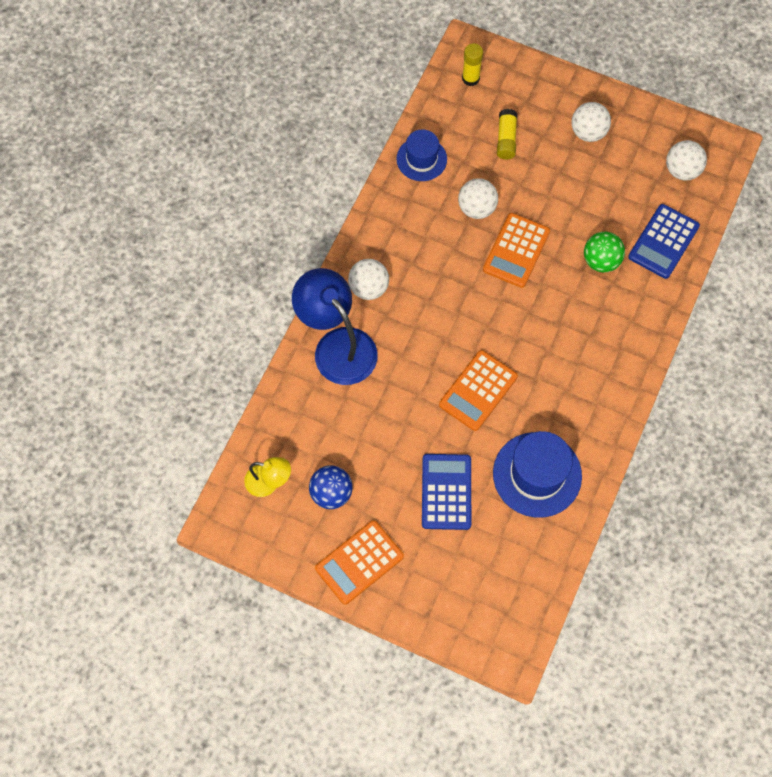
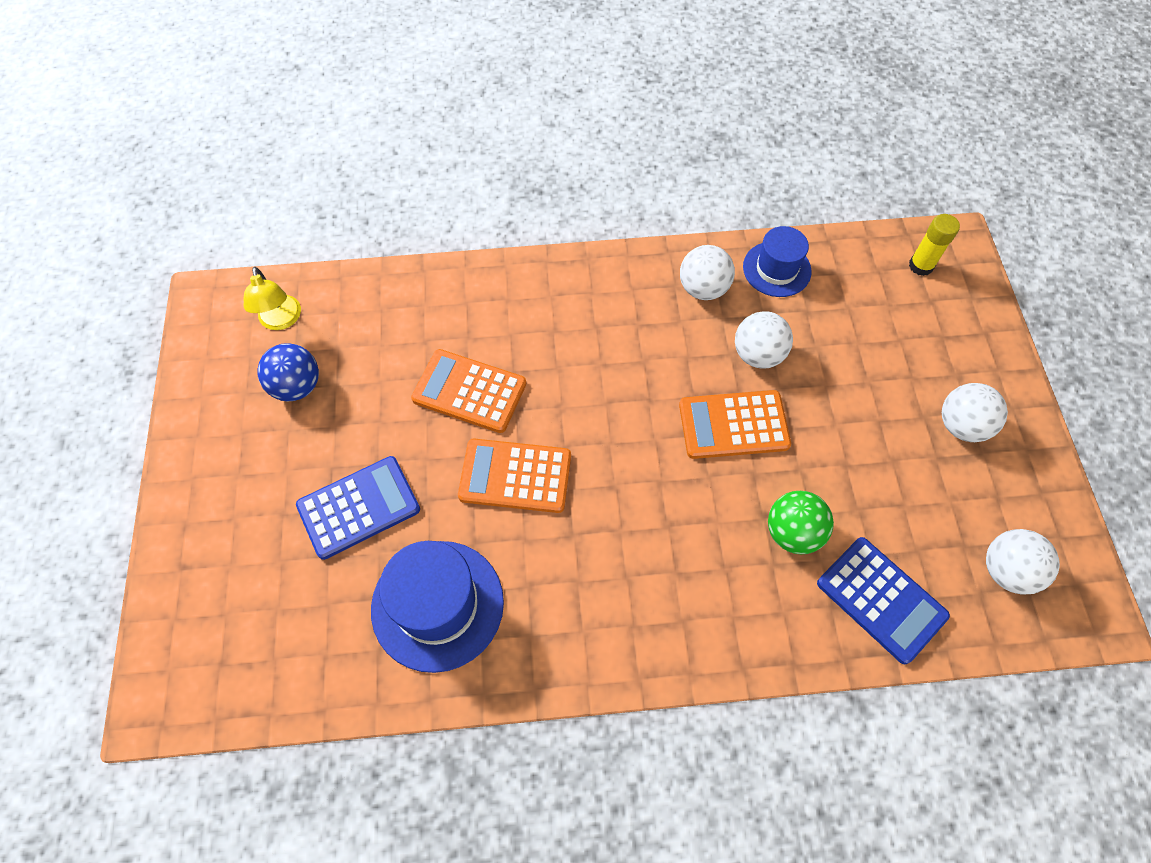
camera: 60 degrees right, 5 degrees down
blue lamp [292,268,378,385] -> none
orange calculator [315,520,404,605] -> orange calculator moved to [411,349,526,433]
white ball [348,259,389,300] -> white ball moved to [680,245,735,300]
yellow glue stick [497,109,517,159] -> none
blue calculator [628,204,700,279] -> blue calculator turned 135 degrees counterclockwise [817,537,950,664]

